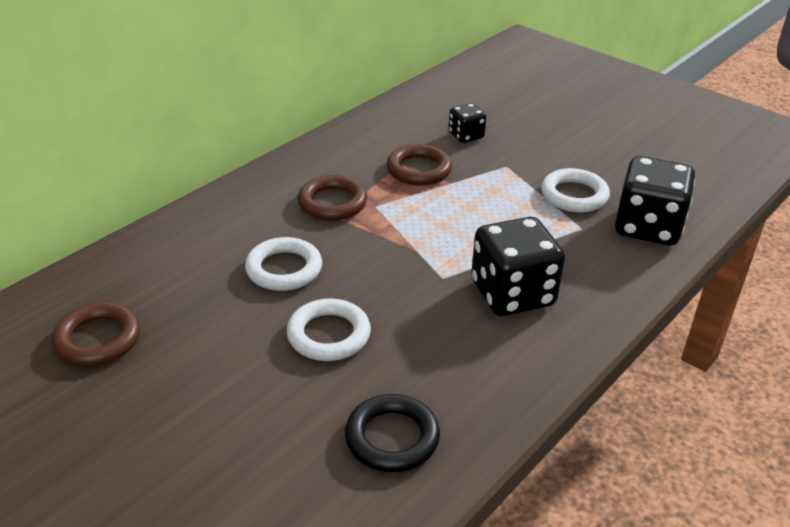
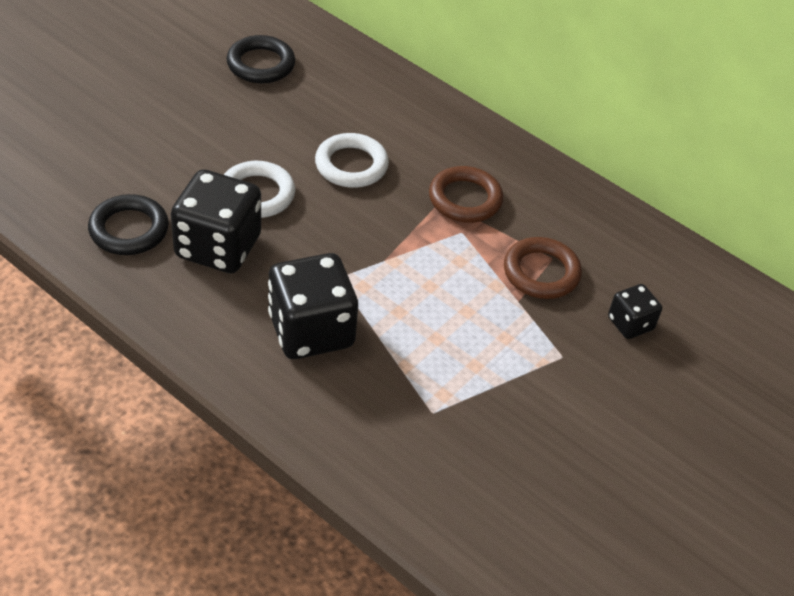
camera: 85 degrees right, 10 degrees up
brown ring [52,302,140,366] -> black ring [226,35,295,83]
white ring [541,168,610,213] -> none
black dice [615,156,695,245] -> black dice moved to [171,169,261,273]

